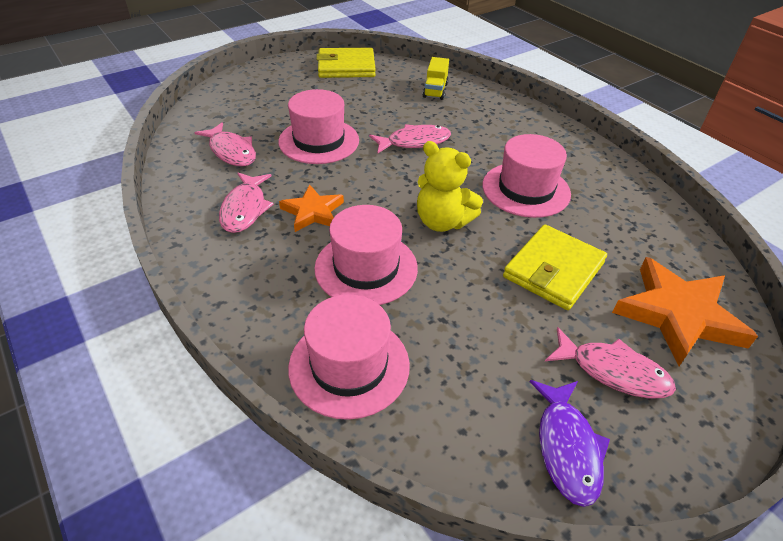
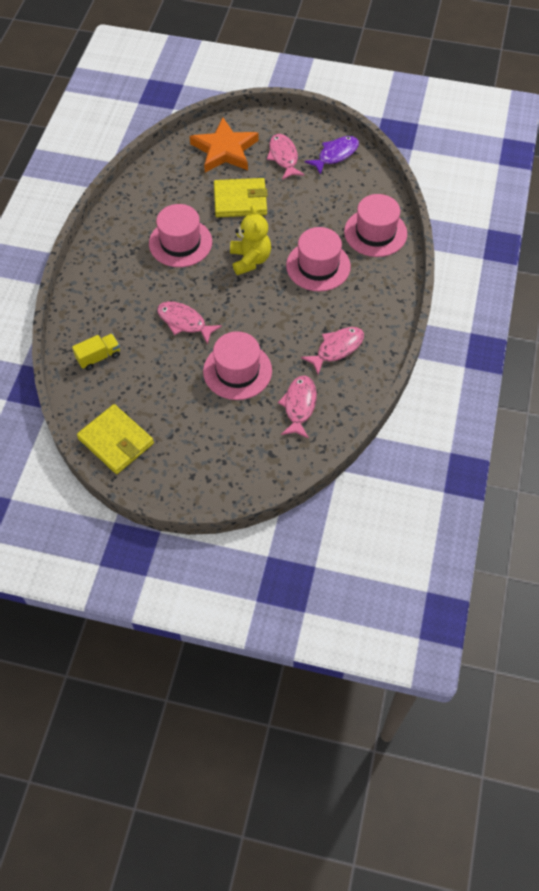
camera: 130 degrees left, 15 degrees up
orange star [279,184,344,232] -> none

